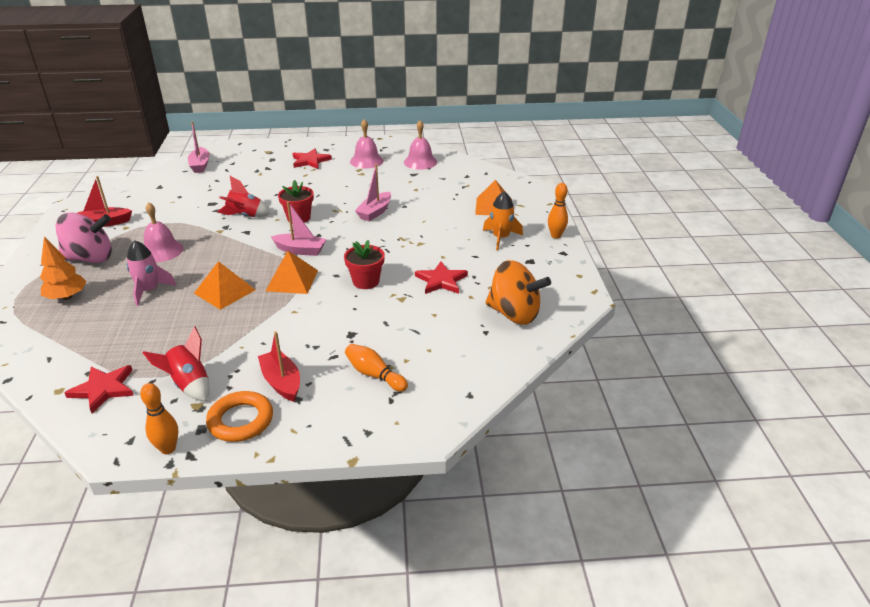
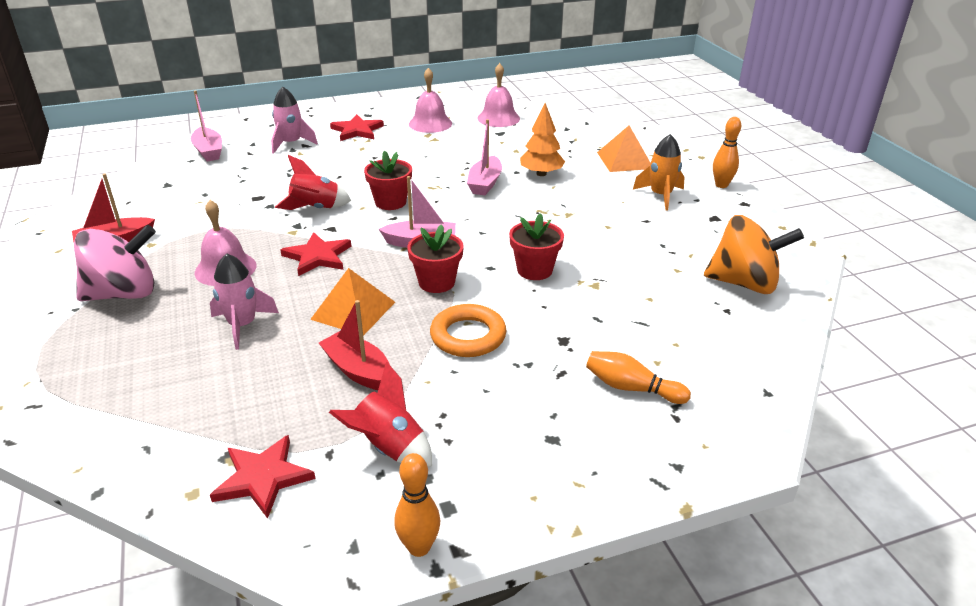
camera: 15 degrees left, 0 degrees up
orange tree [40,237,87,300] -> orange tree moved to [520,103,565,176]
orange ring [206,391,273,442] -> orange ring moved to [430,304,507,357]
red boat [258,331,300,402] -> red boat moved to [319,300,390,390]
orange pyramid [266,251,318,294] -> red flower pot [407,224,464,293]
red star [415,262,468,294] -> red star moved to [281,232,351,276]
none -> pink rocket [271,87,318,154]

